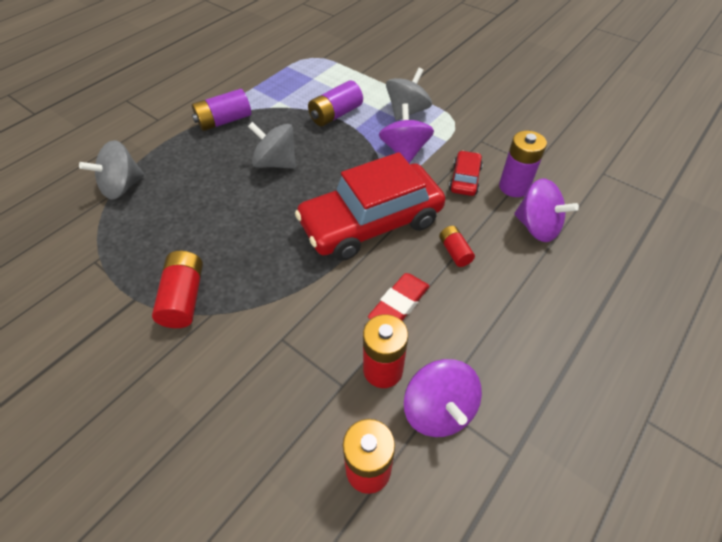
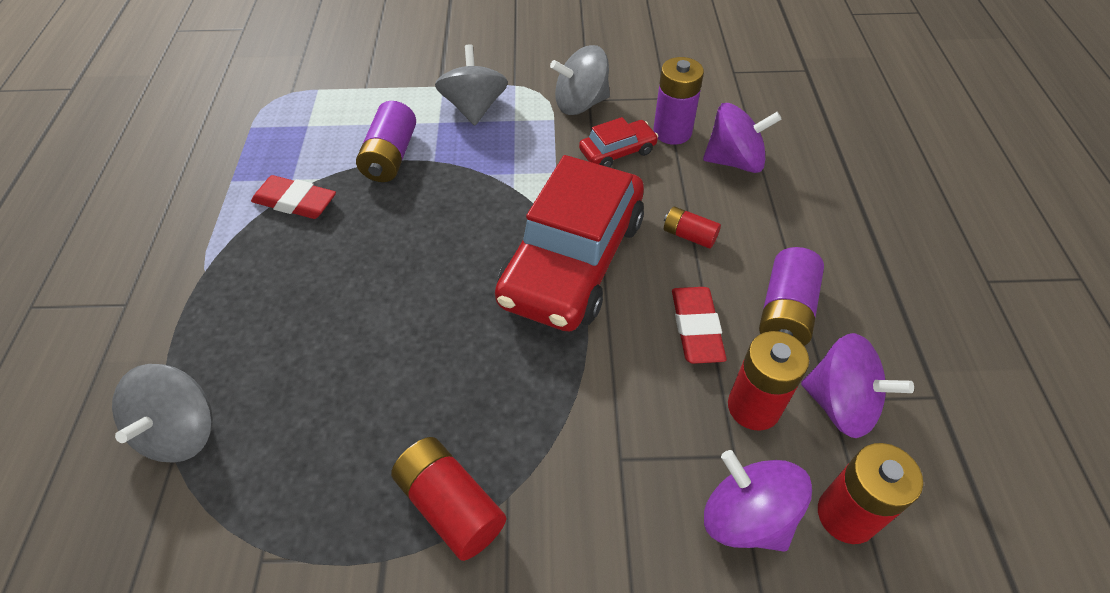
camera: 40 degrees left, 0 degrees up
purple battery [192,89,251,131] -> purple battery moved to [759,247,824,346]
grey spinning top [248,122,296,169] -> grey spinning top moved to [550,45,610,115]
purple spinning top [379,103,434,163] -> purple spinning top moved to [704,450,812,552]
red car [449,150,483,196] -> red car turned 90 degrees clockwise [579,117,658,168]
none -> red eraser [251,175,336,219]

